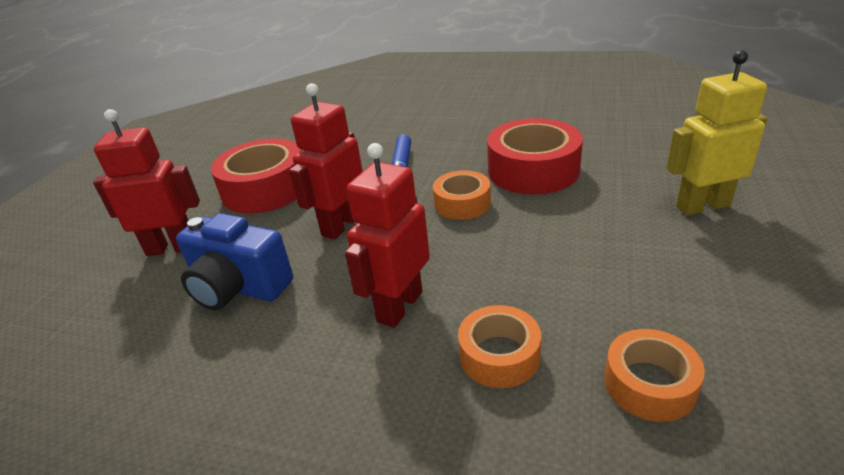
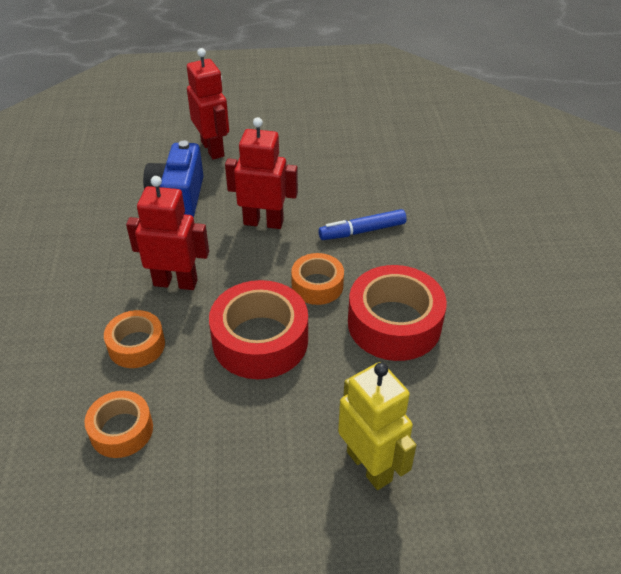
camera: 65 degrees right, 10 degrees up
red tape [211,138,301,214] -> red tape moved to [209,280,308,379]

